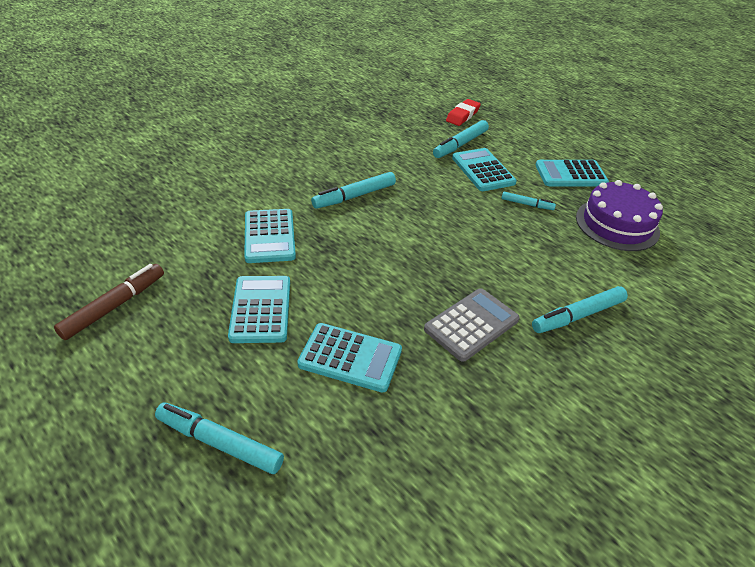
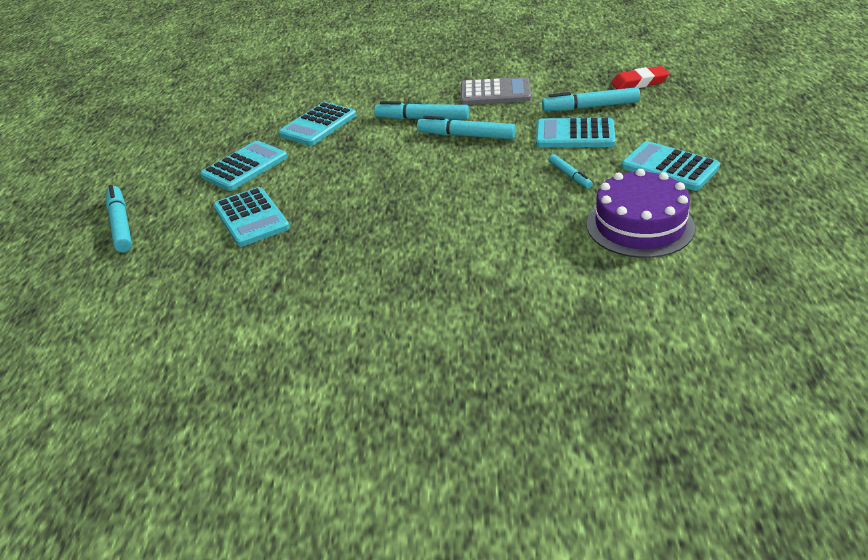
camera: 50 degrees right, 5 degrees down
brown marker [54,264,164,340] -> none
grey calculator [424,289,519,362] -> grey calculator moved to [461,77,531,105]
turquoise calculator [452,148,517,191] -> turquoise calculator turned 105 degrees counterclockwise [536,118,616,147]
turquoise marker [532,286,628,333] -> turquoise marker moved to [417,116,516,139]

